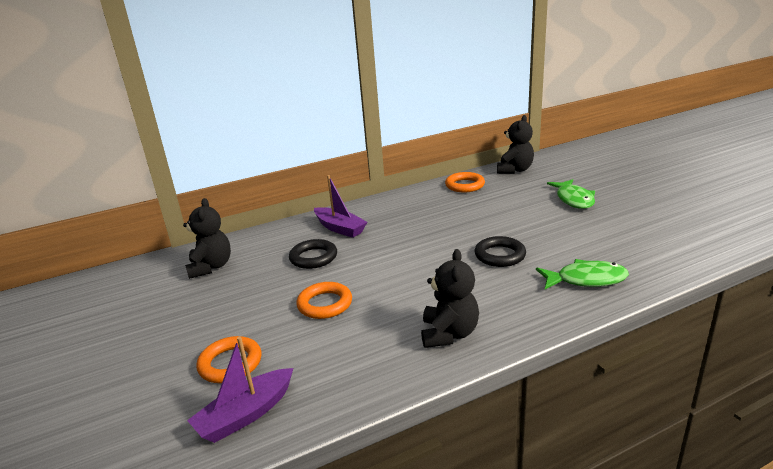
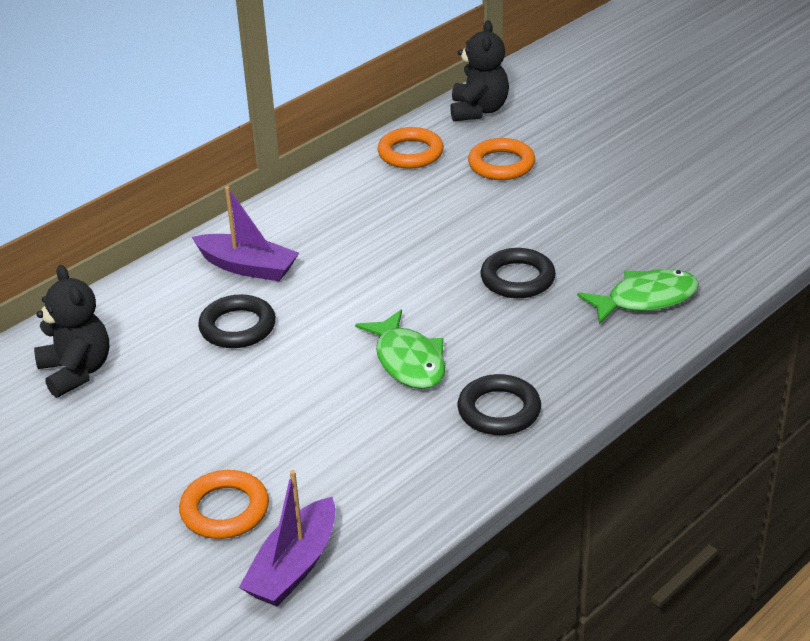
camera: 20 degrees left, 10 degrees up
orange ring [296,282,352,319] -> orange ring moved to [468,138,535,180]
black teddy bear [421,249,479,348] -> black ring [457,374,541,435]
green fish [547,179,595,209] -> green fish moved to [355,309,445,389]

